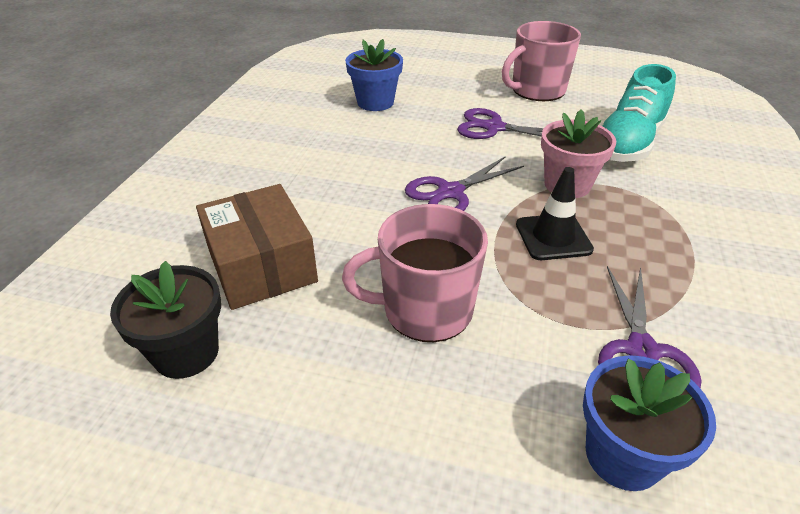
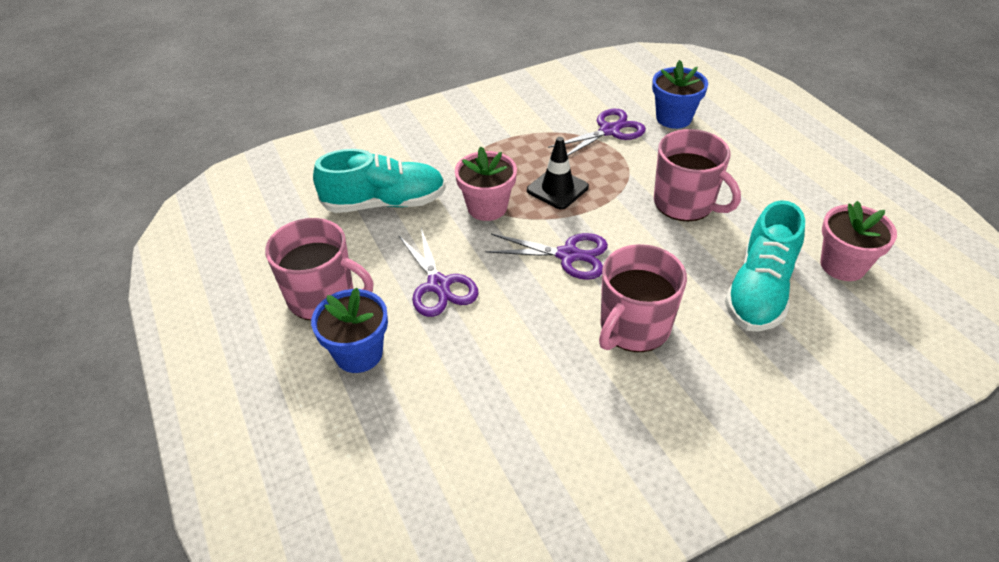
camera: 130 degrees left, 5 degrees up
black flower pot [110,261,221,379] -> pink flower pot [820,201,897,281]
brown box [196,184,318,310] -> turquoise shoe [725,200,805,332]
blue flower pot [345,39,403,111] -> blue flower pot moved to [311,287,388,373]
none -> pink mug [599,244,687,352]

